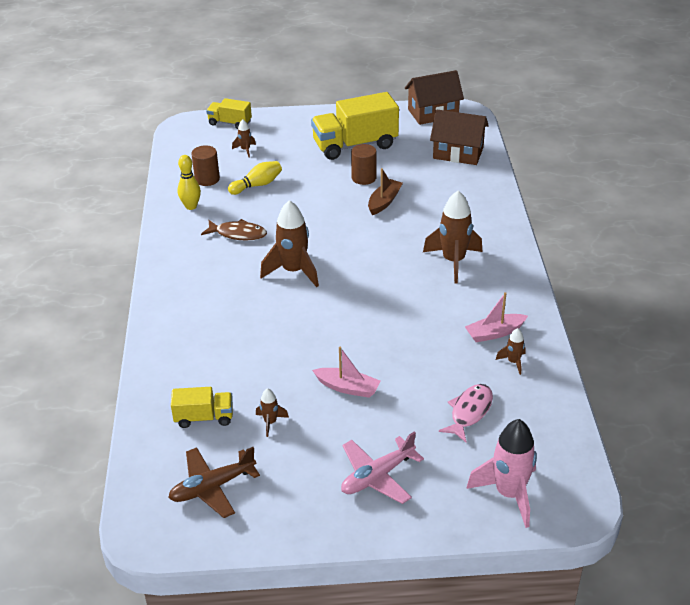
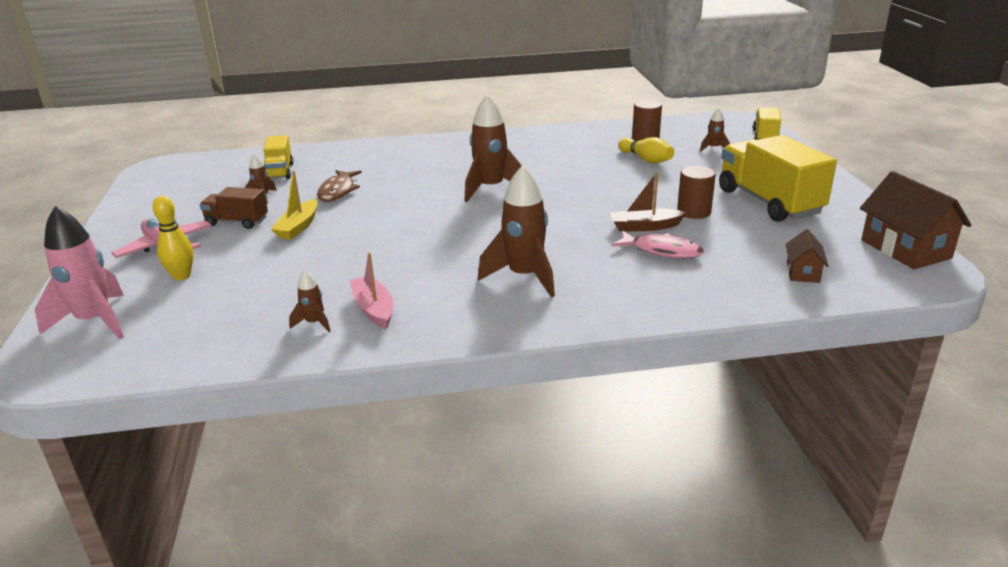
camera: 85 degrees right, 10 degrees down
brown plane [168,447,260,518] -> none
yellow bowling pin [178,155,201,210] -> yellow bowling pin moved to [152,196,194,280]
brown fish [201,219,267,241] -> brown fish moved to [317,170,362,202]
pink boat [312,347,381,398] -> yellow boat [271,171,318,240]
brown boat [368,168,403,215] -> brown boat turned 150 degrees clockwise [610,172,687,232]
brown house [430,110,489,165] -> brown house [786,229,828,283], size x0.53
pink fish [439,384,493,442] -> pink fish moved to [612,230,704,259]
none -> brown truck [200,187,268,229]

